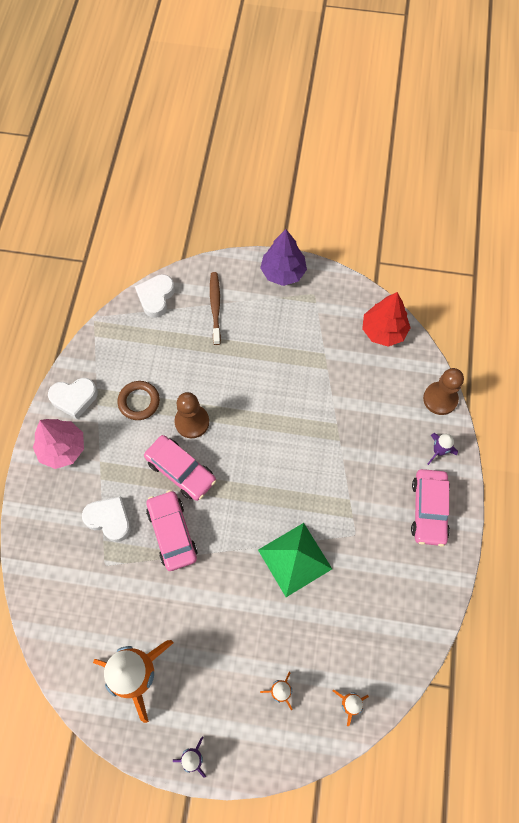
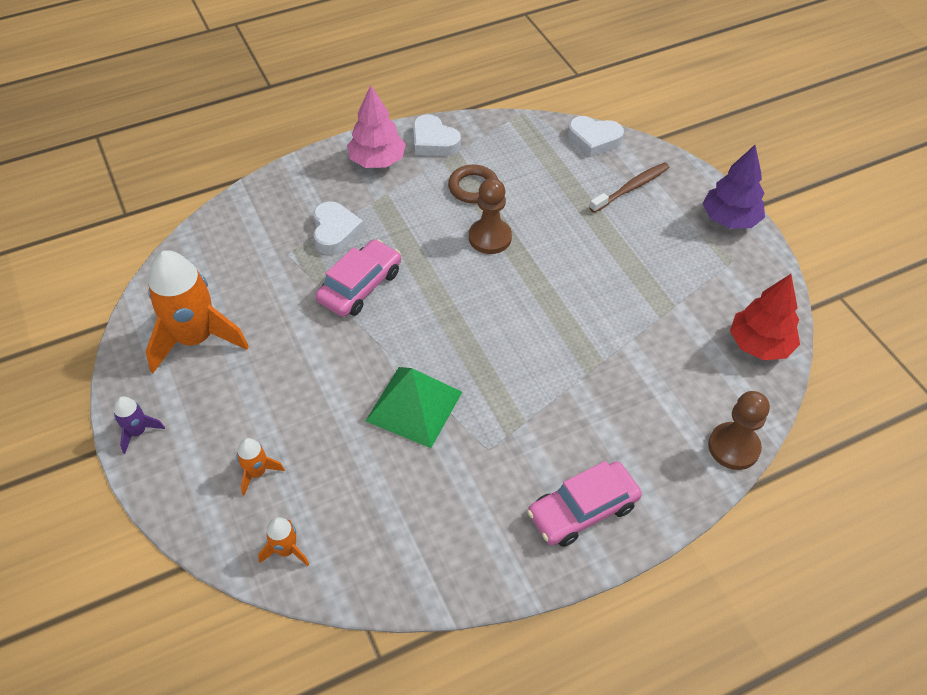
camera: 55 degrees right, 15 degrees down
white heart [135,274,175,318] -> white heart turned 150 degrees counterclockwise [568,116,624,157]
pink car [144,435,216,501] -> none
purple rocket [428,433,458,465] -> none

